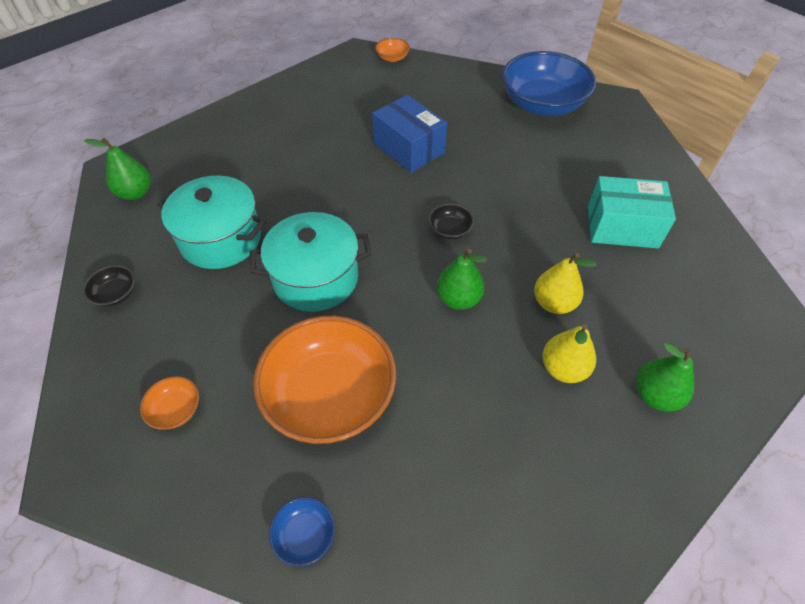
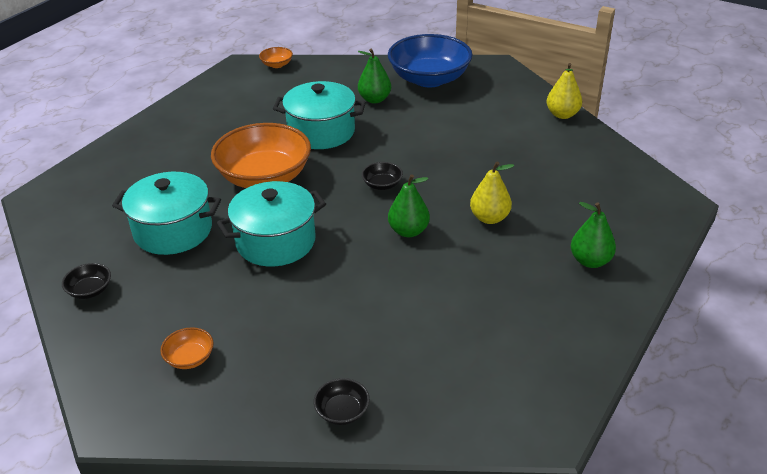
camera: 15 degrees left, 15 degrees down
green pear [84,138,151,200] -> green pear moved to [358,48,391,103]
orange bowl [253,316,396,444] -> orange bowl moved to [211,123,311,188]
blue bowl [269,497,335,566] -> black bowl [314,378,370,425]
blue box [372,95,447,173] -> turquoise pot [273,81,366,149]
yellow pear [542,324,596,383] -> yellow pear moved to [547,63,582,119]
turquoise box [588,176,676,249] -> none

